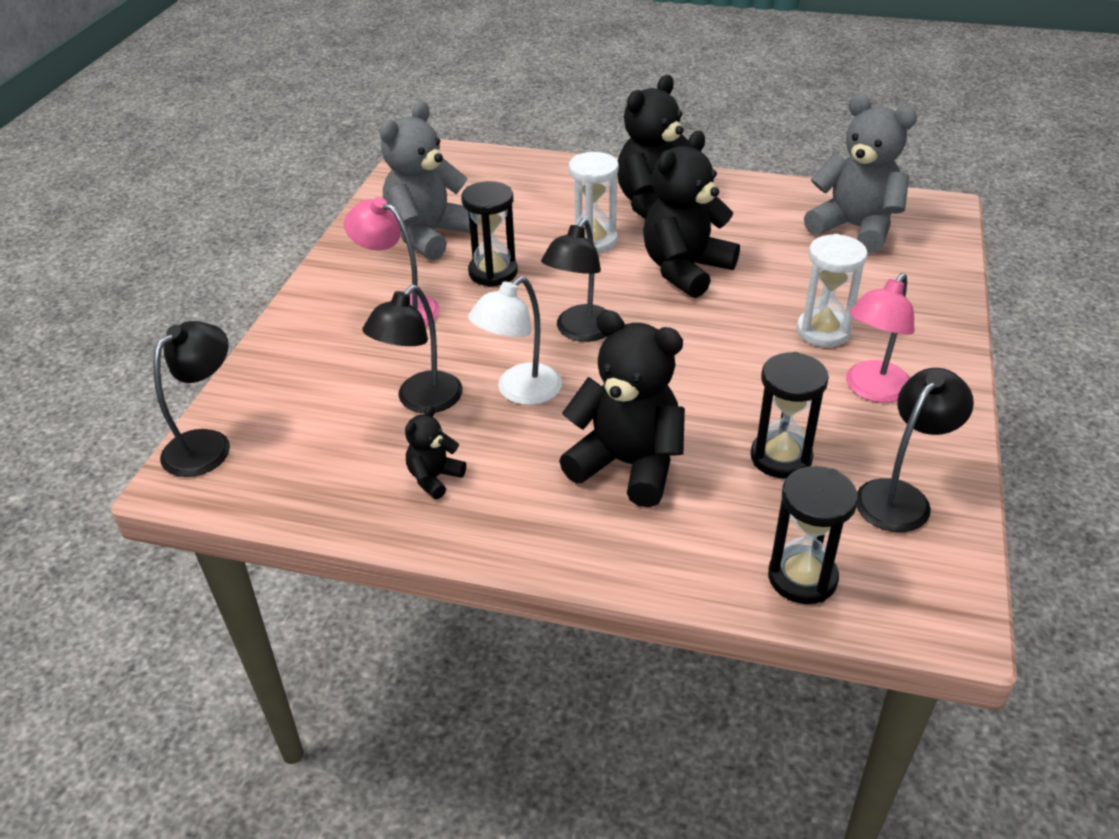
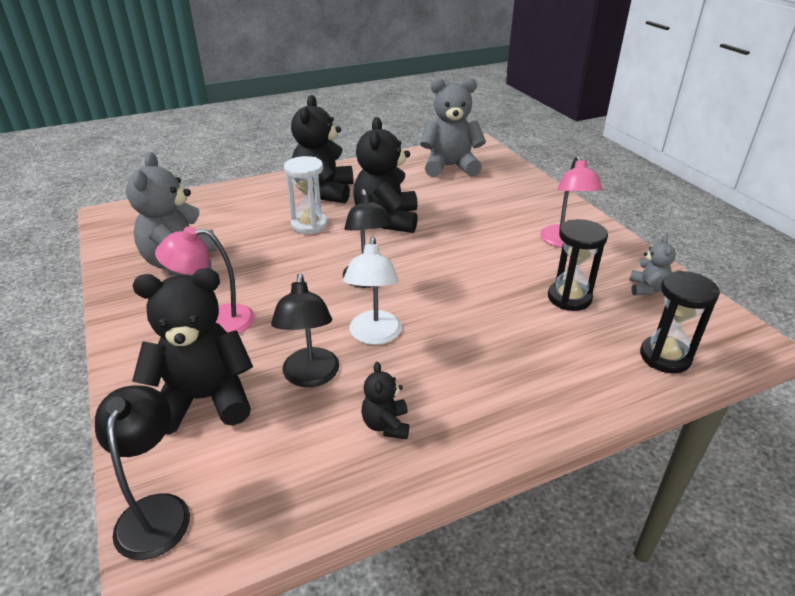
camera: 40 degrees left, 5 degrees down
black hourglass [461,181,518,287] -> none
black teddy bear [559,310,685,507] -> black teddy bear moved to [132,268,253,434]
white hourglass [797,234,867,347] -> none
black lamp [857,368,974,532] -> grey teddy bear [629,236,676,295]

